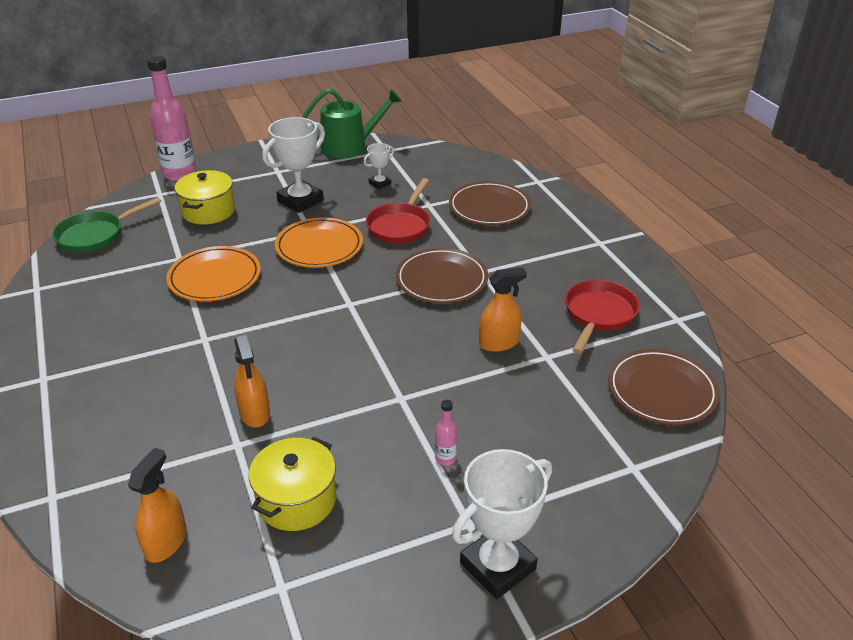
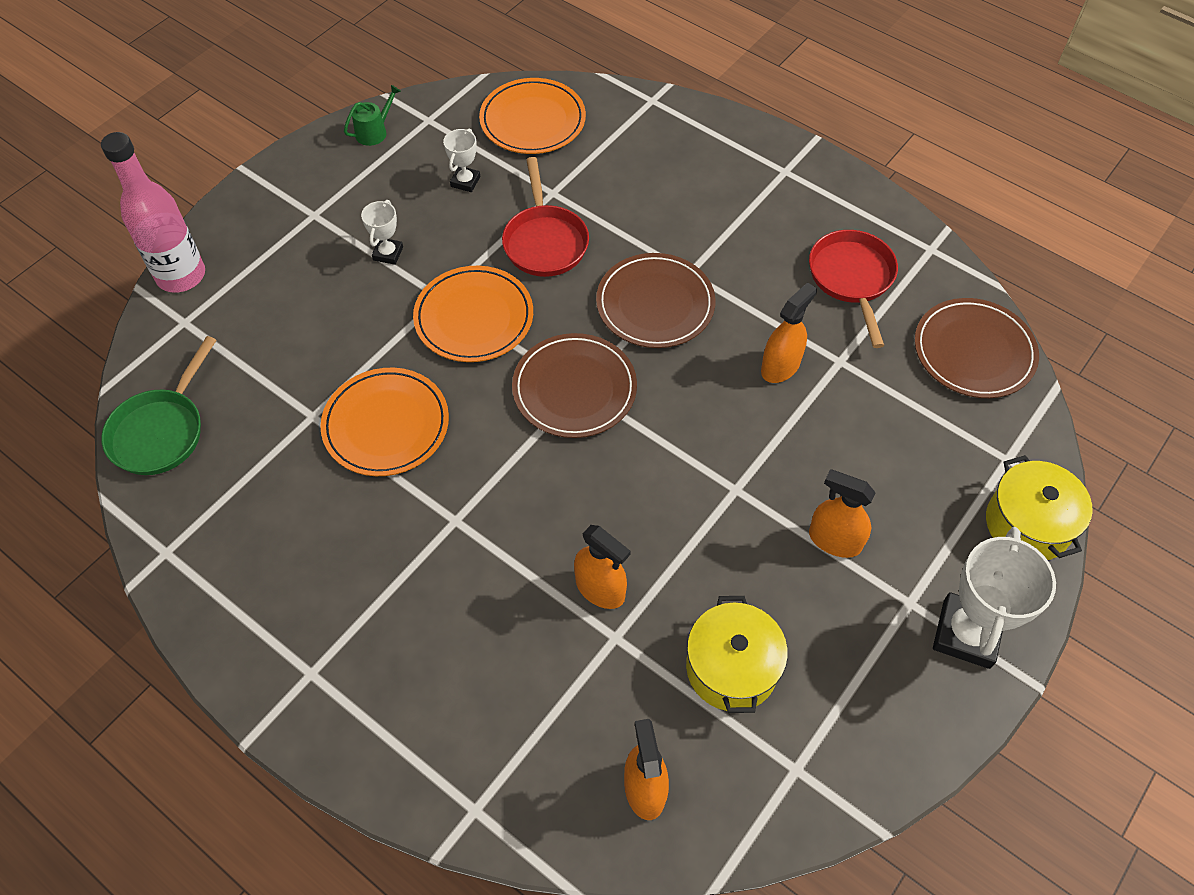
camera: 30 degrees left, 20 degrees up
yellow pot [175,170,235,225] -> yellow pot moved to [986,455,1093,560]
white trophy [262,117,325,213] -> white trophy [361,200,403,265], size x0.51
green watering can [302,88,402,159] -> green watering can [344,85,401,146], size x0.48
pink bottle [435,400,457,465] -> orange spray bottle [809,469,875,558]
brown plate [449,181,531,225] -> brown plate moved to [512,333,637,438]
none -> orange plate [479,78,586,154]

